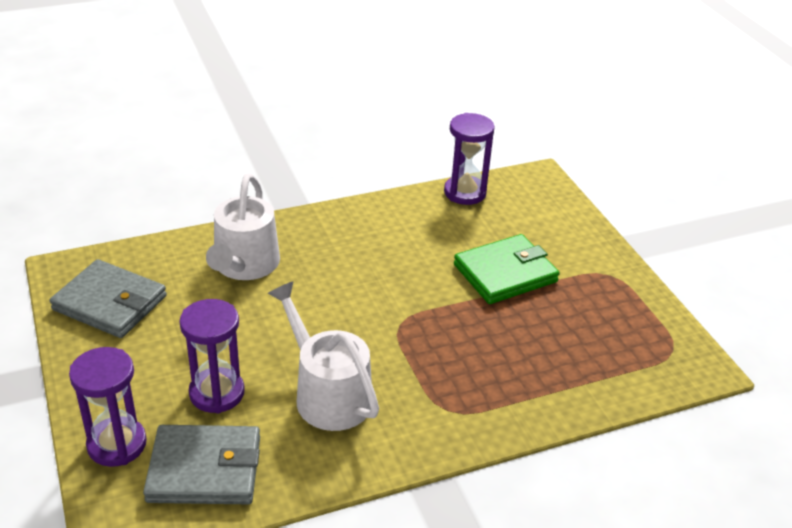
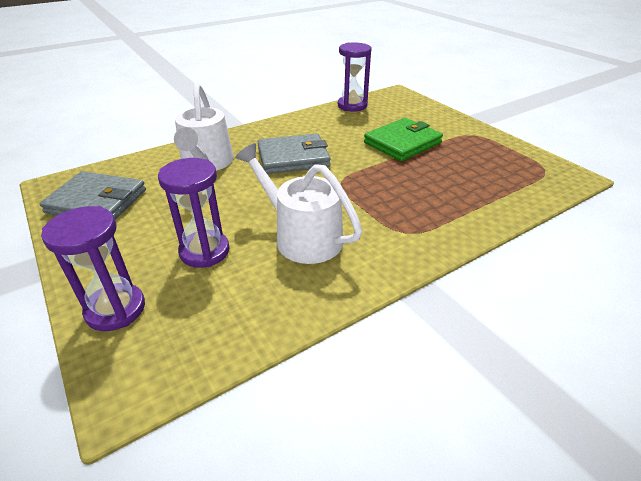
camera: 10 degrees left, 0 degrees up
grey wallet [143,425,260,504] -> grey wallet moved to [258,133,331,174]

